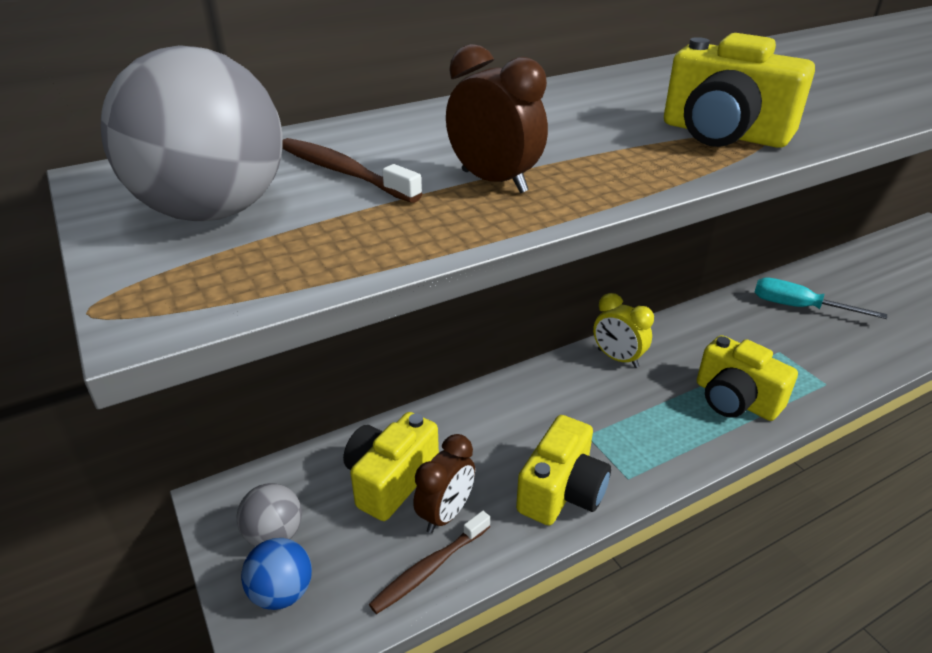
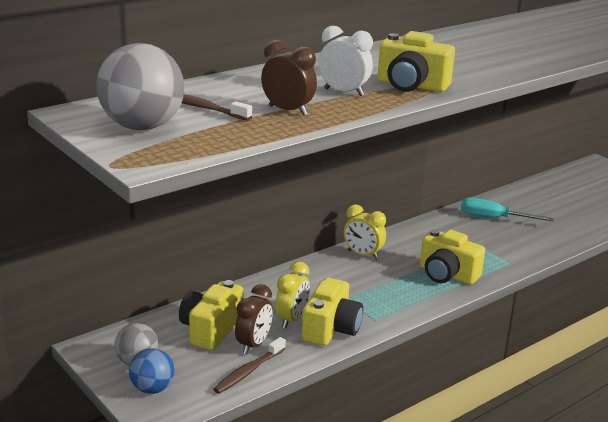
camera: 10 degrees left, 10 degrees down
none -> yellow clock [275,262,310,328]
none -> white clock [319,26,373,96]

